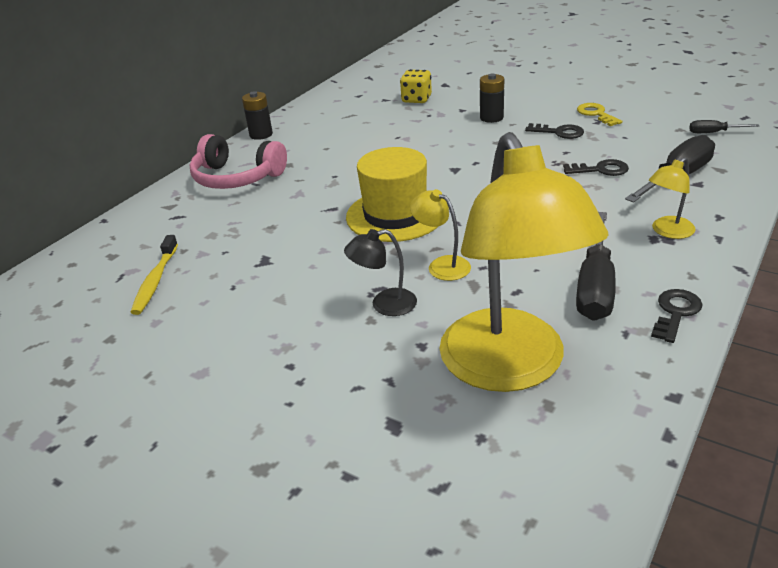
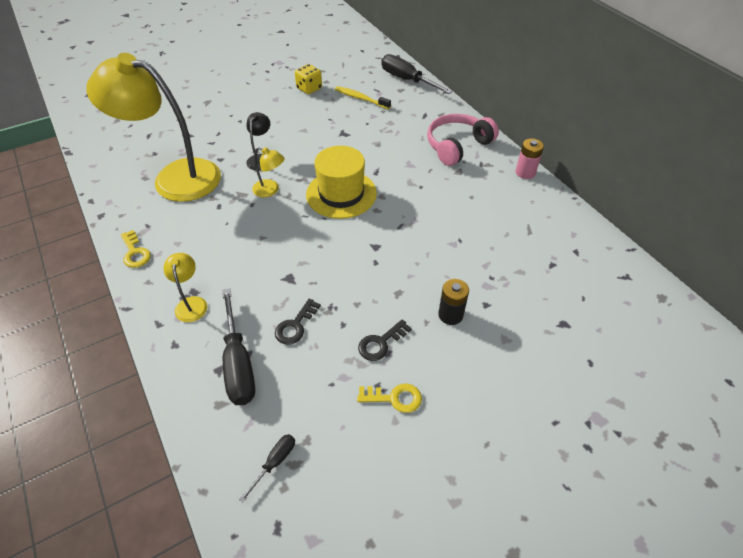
camera: 115 degrees right, 15 degrees up
black battery [242,91,273,140] -> pink battery [516,138,544,179]
yellow dice [400,69,432,103] -> yellow dice moved to [295,64,322,94]
yellow lamp [410,189,471,281] -> yellow lamp turned 45 degrees clockwise [252,147,284,197]
black screwdriver [576,212,616,321] -> black screwdriver moved to [381,54,452,94]
black key [651,289,703,343] -> yellow key [121,230,151,268]

